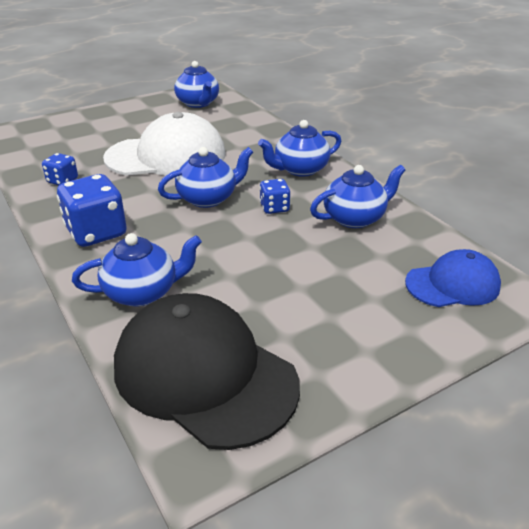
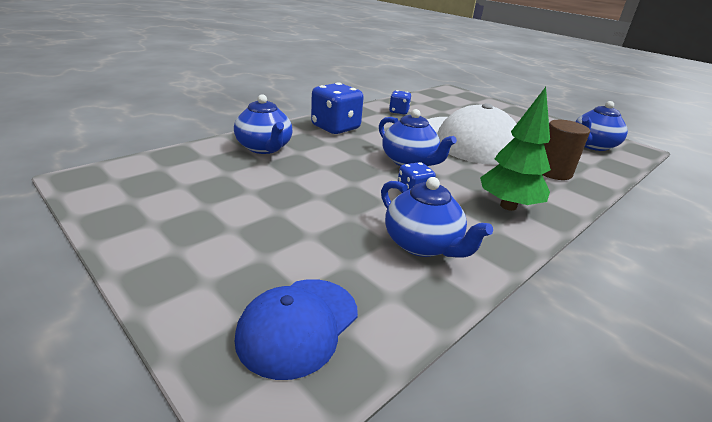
camera: 75 degrees right, 5 degrees down
black cap [114,293,300,450] -> none
blue teapot [258,120,341,177] -> green tree [480,87,551,211]
blue cap [405,249,501,307] -> blue cap turned 60 degrees clockwise [235,279,358,380]
none -> brown cylinder [542,120,590,180]

